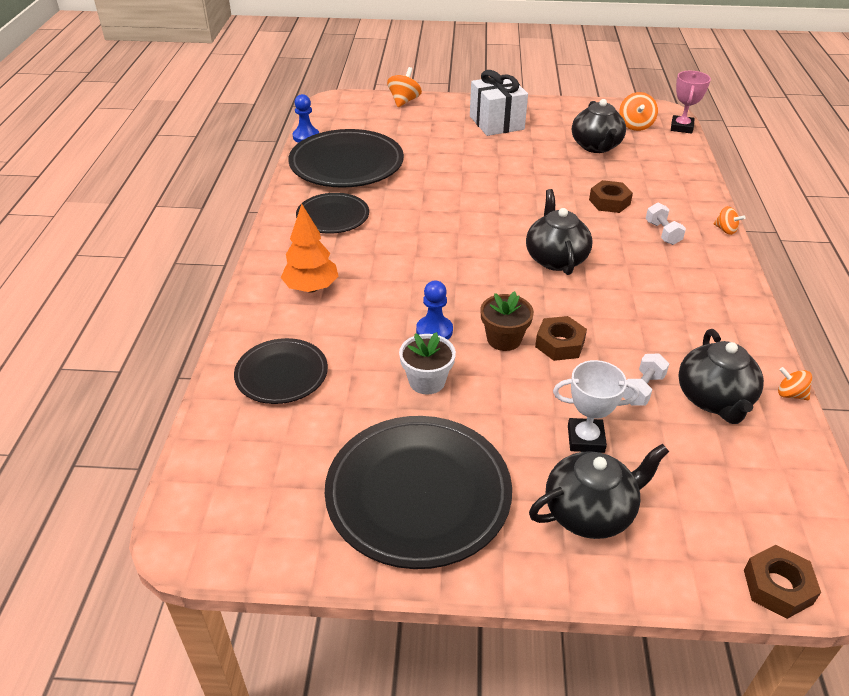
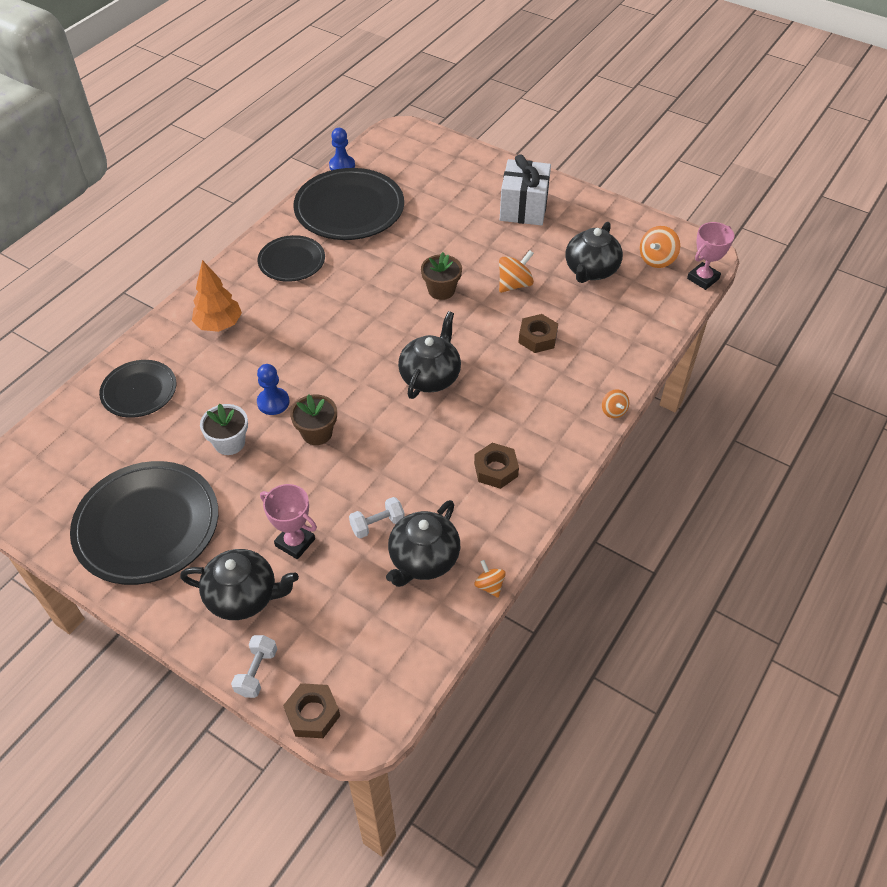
camera: 30 degrees right, 10 degrees up
orange spinning top [387,67,422,107] -> orange spinning top moved to [499,250,534,293]
brown nut [535,316,587,361] -> brown nut moved to [474,443,519,489]
white trophy [553,360,639,453] -> pink trophy [260,484,317,559]
white dumbbell [645,202,686,245] -> white dumbbell moved to [231,635,277,698]
none -> brown flower pot [421,252,462,300]

